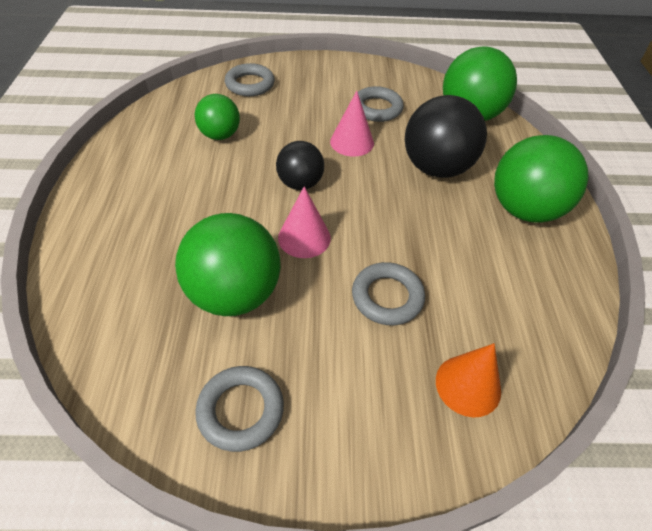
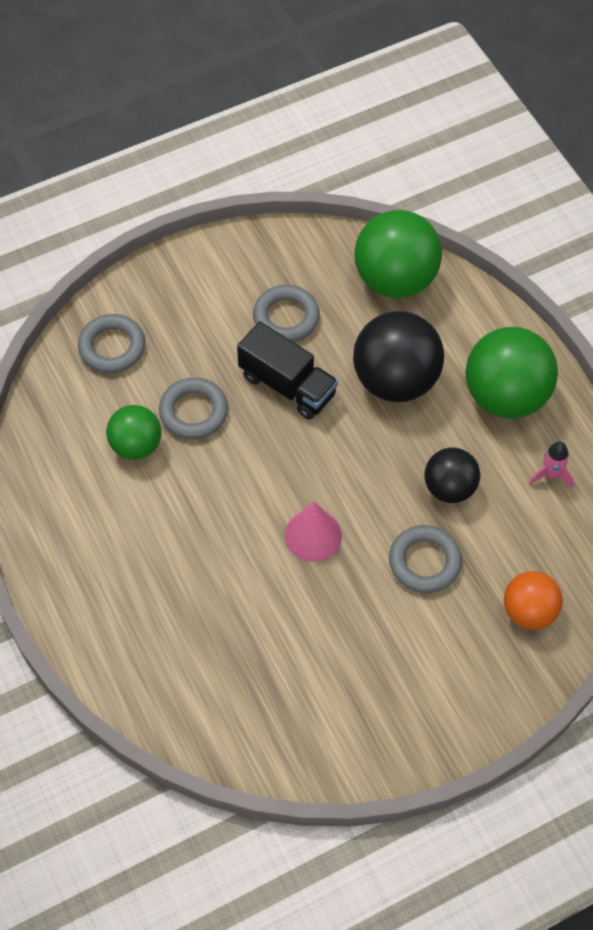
camera: 25 degrees left, 10 degrees up
green ball [175,213,281,316] -> none
grey ring [195,366,284,452] -> grey ring moved to [159,377,228,439]
black ball [276,141,324,190] -> black ball moved to [424,447,480,503]
pink cone [330,91,374,157] -> black truck [237,322,338,420]
orange cone [436,343,501,417] -> orange ball [504,571,563,630]
none -> pink rocket [529,442,574,488]

